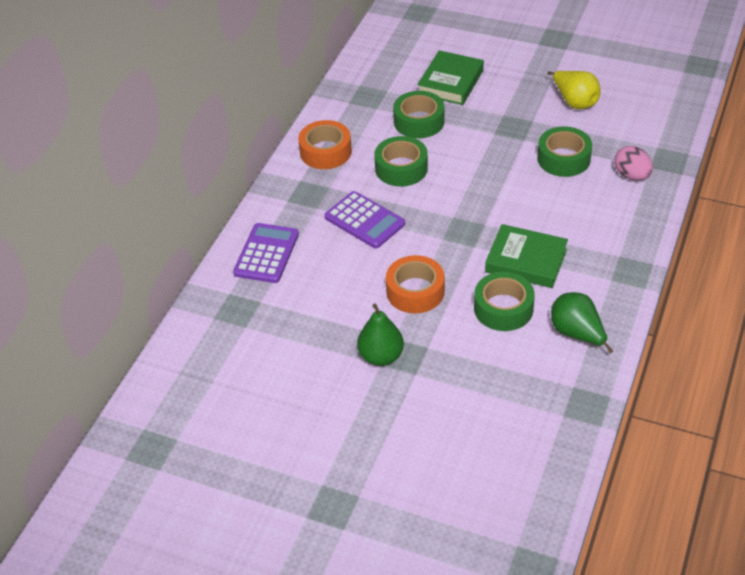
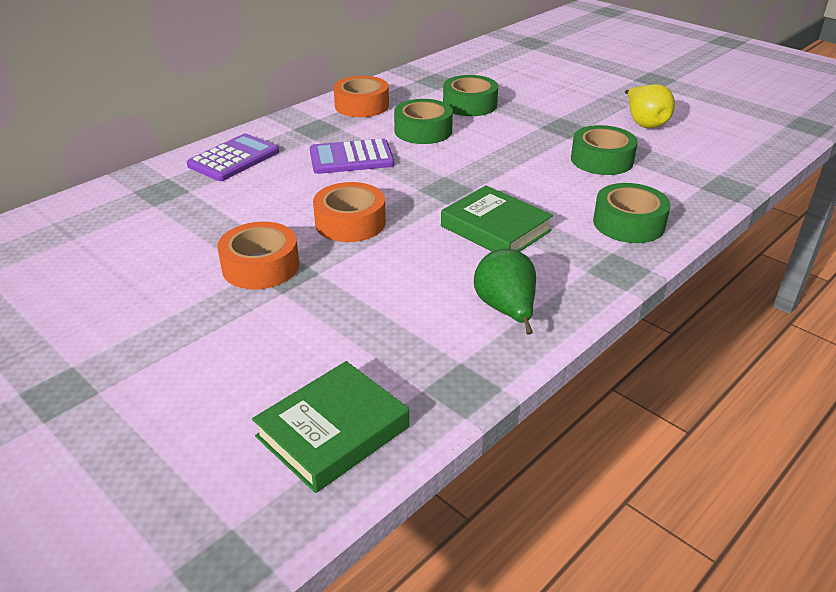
camera: 20 degrees right, 10 degrees down
purple calculator [325,191,405,248] -> purple calculator turned 105 degrees clockwise [310,138,394,174]
green pear [357,303,404,366] -> orange tape [217,222,299,289]
green book [417,50,484,105] -> green book moved to [252,361,409,493]
green tape [474,272,535,331] -> green tape moved to [593,183,671,243]
pink egg [614,146,653,180] -> none

